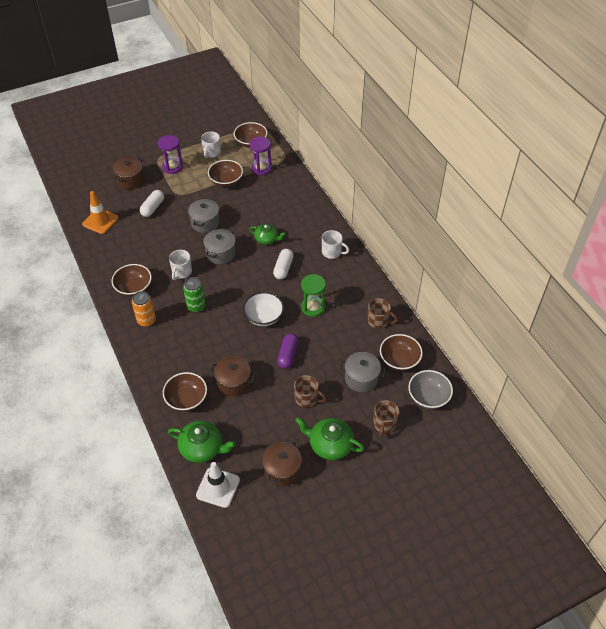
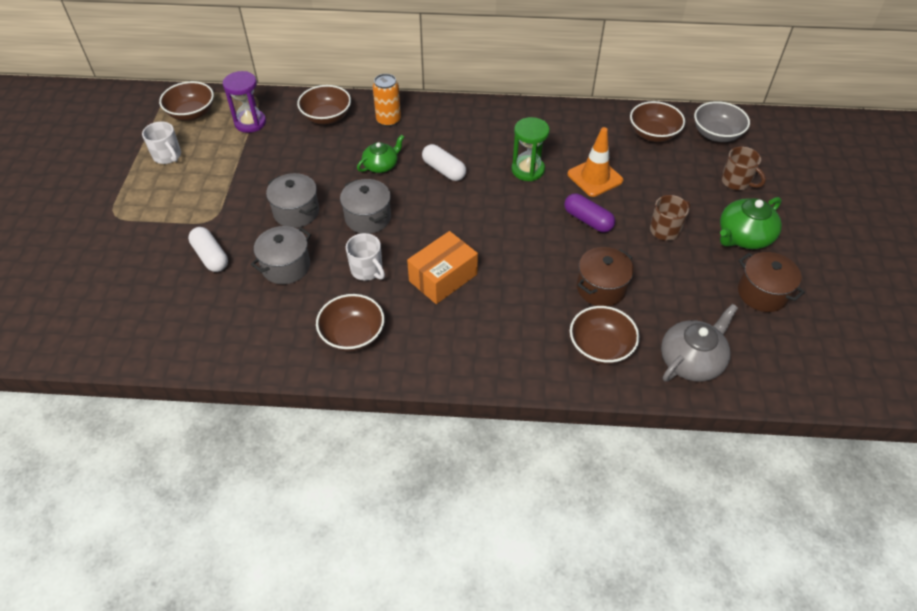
camera: 60 degrees left, 0 degrees up
orange traffic cone [82,191,119,234] -> orange traffic cone moved to [567,127,623,197]
brown pot [113,157,144,189] -> none
orange can [132,291,156,327] -> orange can moved to [373,74,401,127]
purple hourglass [158,135,183,174] -> none
green teapot [168,421,236,463] -> grey teapot [661,304,738,382]
green can [183,277,206,313] -> orange box [407,231,478,304]
white traffic cone [196,462,240,508] -> none
brown bowl [208,160,243,187] -> brown bowl moved to [297,85,351,124]
white bowl [243,292,284,326] -> none
white mug [322,230,349,259] -> none
grey pot [339,352,386,392] -> grey pot moved to [251,226,311,284]
brown mug [367,298,398,329] -> none

